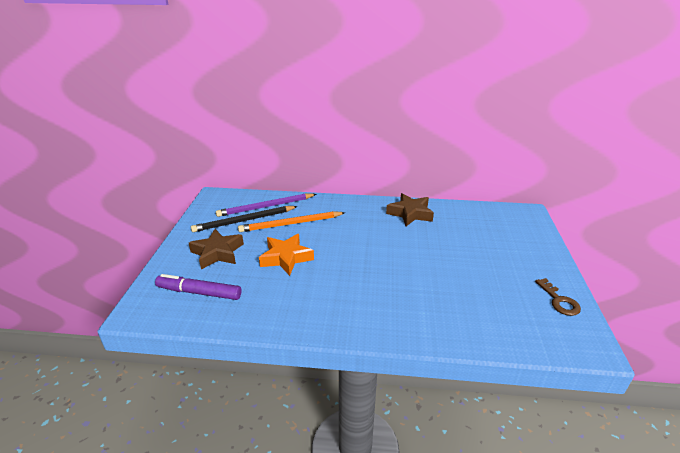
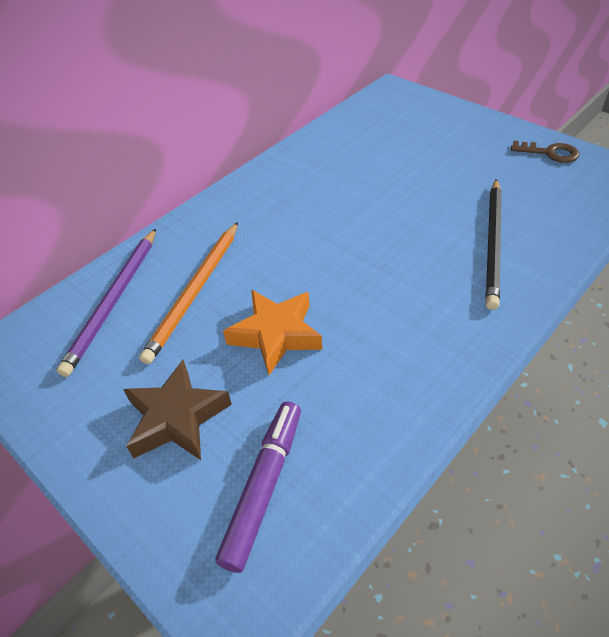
camera: 50 degrees left, 15 degrees up
purple marker [155,274,242,300] -> purple marker turned 150 degrees clockwise [215,401,301,573]
black pencil [191,206,298,232] -> black pencil moved to [485,179,502,310]
brown star [386,193,434,226] -> none

